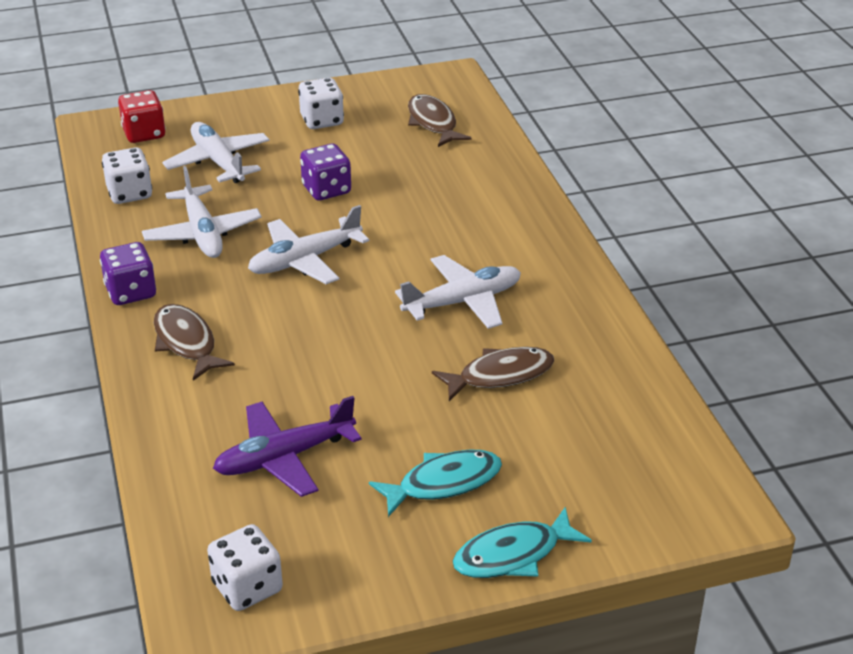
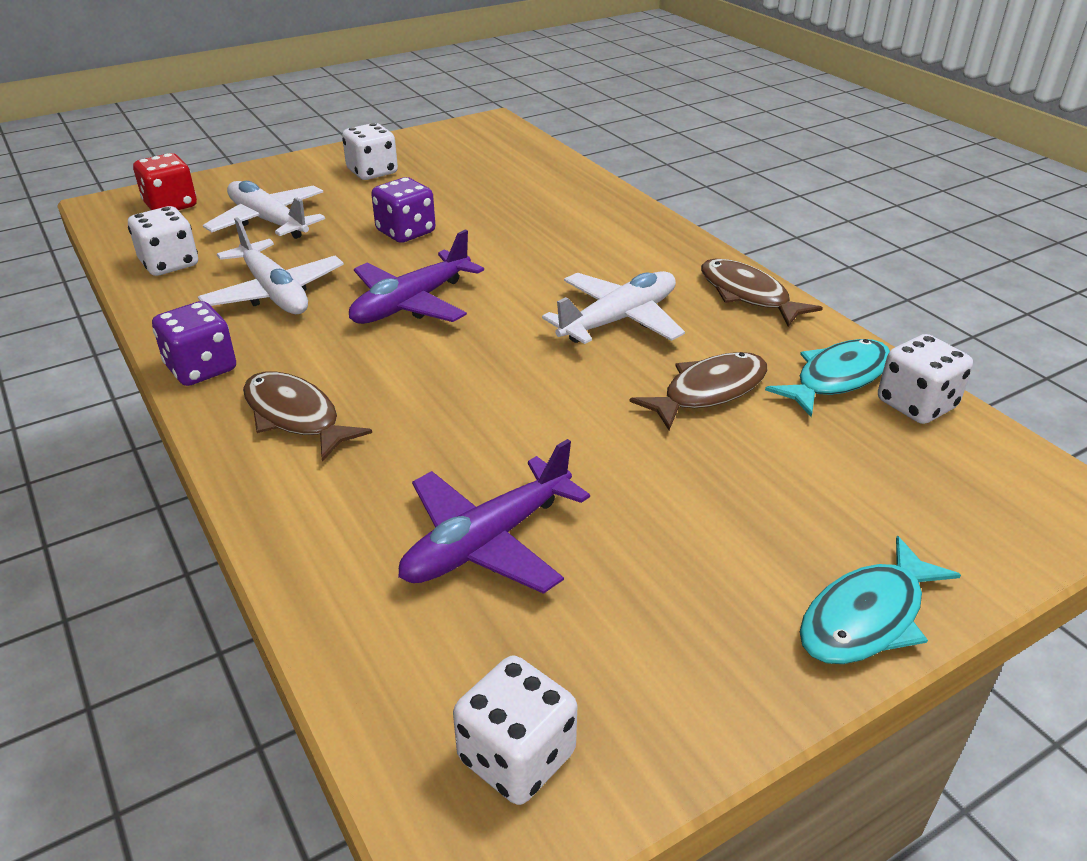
camera: 15 degrees left, 0 degrees up
white plane [248,205,369,284] -> purple plane [349,229,484,324]
turquoise fish [369,450,502,517] -> turquoise fish moved to [765,339,890,417]
brown fish [408,94,472,147] -> brown fish moved to [701,259,823,327]
none -> white dice [878,334,973,424]

